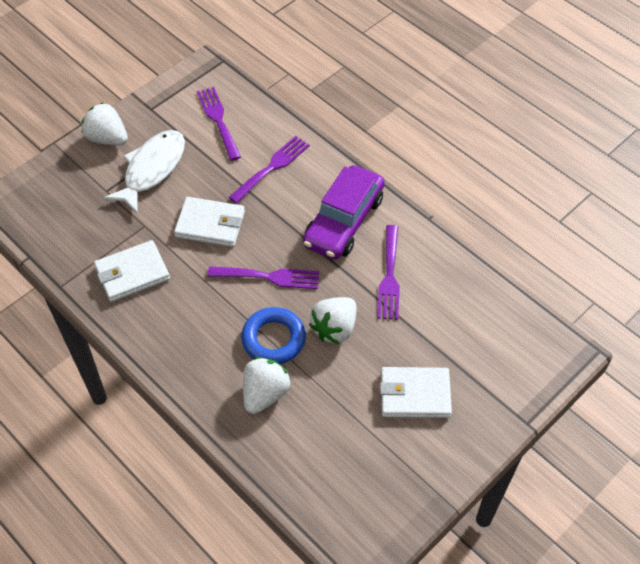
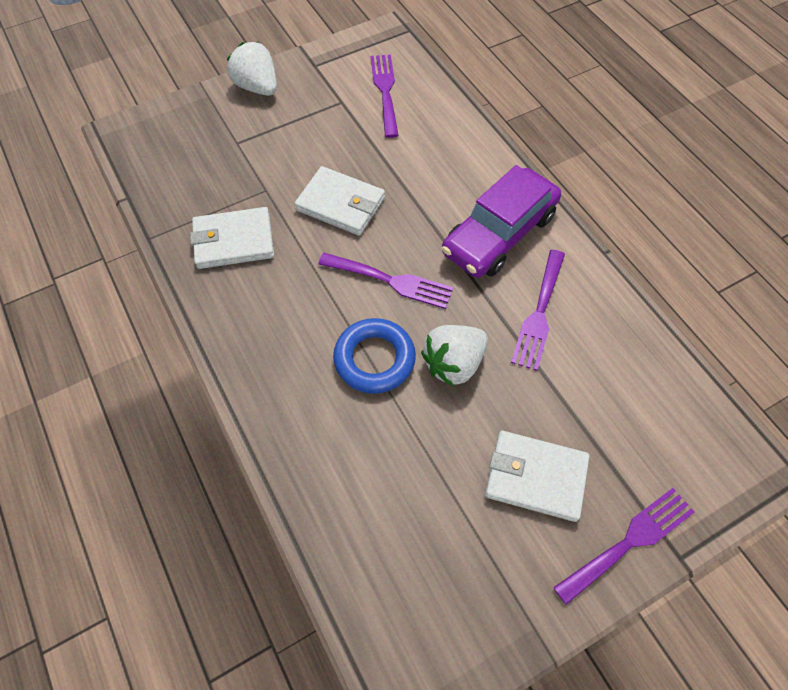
camera: 15 degrees right, 5 degrees up
white fish [104,130,185,214] -> none
purple fork [229,136,310,204] -> purple fork moved to [553,488,694,605]
white strawberry [243,357,291,414] -> none

